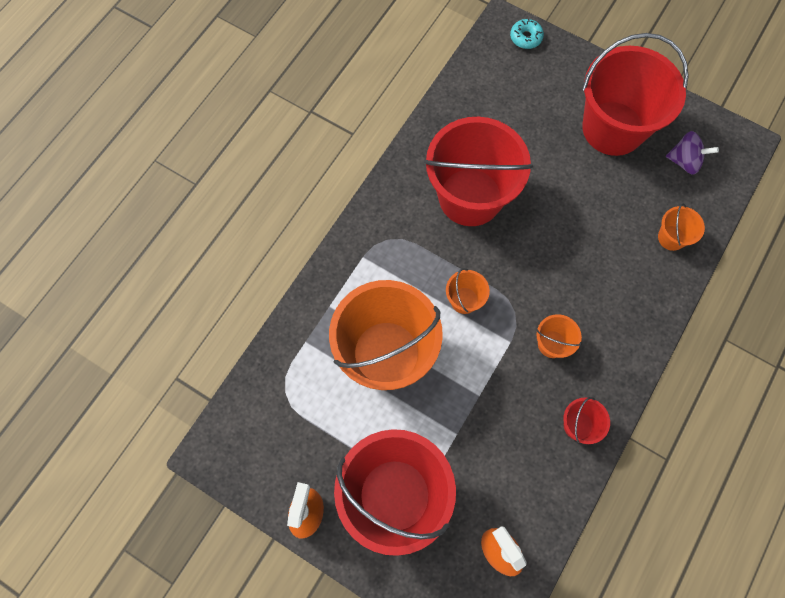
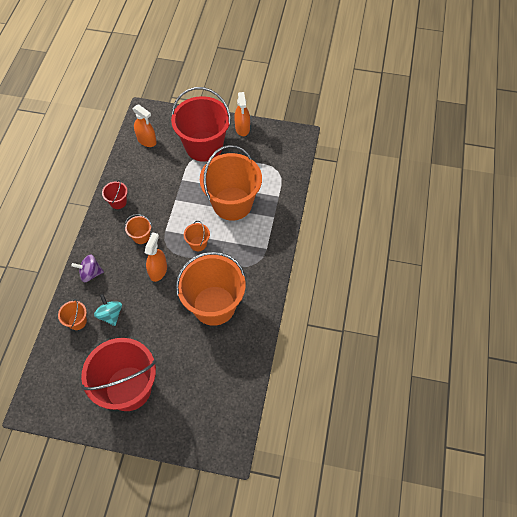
camera: 160 degrees right, 10 degrees down
red bucket [424,117,533,226] -> orange bucket [176,251,246,326]
turquoise donut [510,19,544,49] -> none
purple spinning top [666,131,719,175] -> purple spinning top moved to [71,254,104,282]
none -> turquoise spinning top [94,294,122,326]
none -> orange spray bottle [145,232,167,282]

